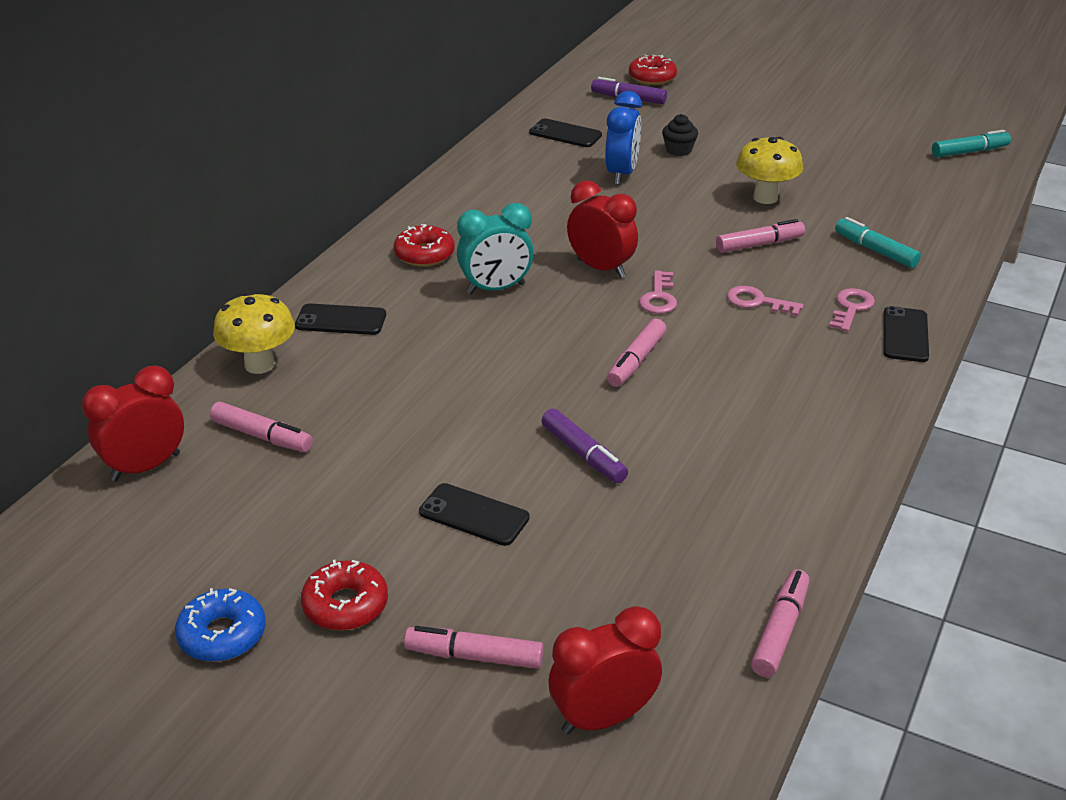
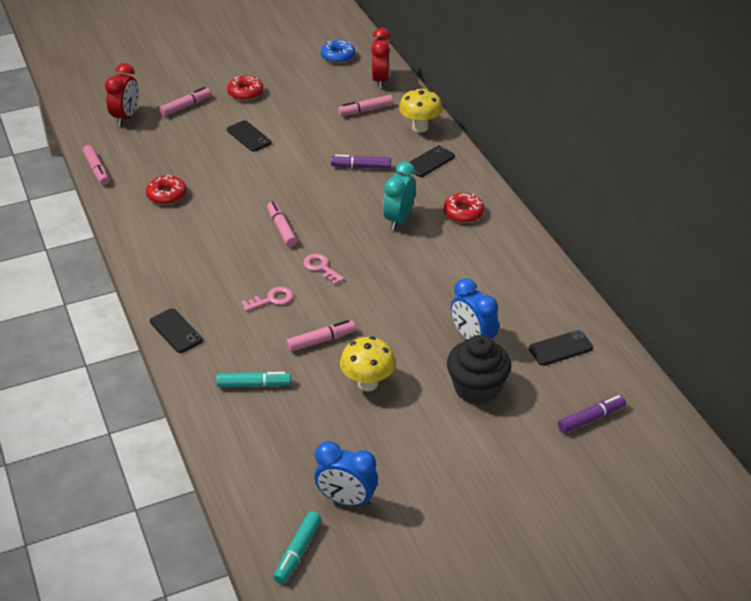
camera: 130 degrees right, 5 degrees up
blue donut [175,588,266,662] -> blue donut moved to [321,40,355,64]
black phone [419,483,529,546] -> black phone turned 75 degrees clockwise [227,120,272,152]
purple marker [542,408,628,483] -> purple marker moved to [331,155,391,169]
red clock [567,180,638,278] -> none
red donut [629,54,677,85] -> red donut moved to [146,175,187,205]
black cupcake [662,114,698,156] -> black cupcake [447,335,511,405], size x1.99
pink marker [716,219,805,253] -> pink marker turned 135 degrees counterclockwise [286,320,355,352]
pink key [829,288,875,332] -> none
none -> blue clock [314,441,378,507]

